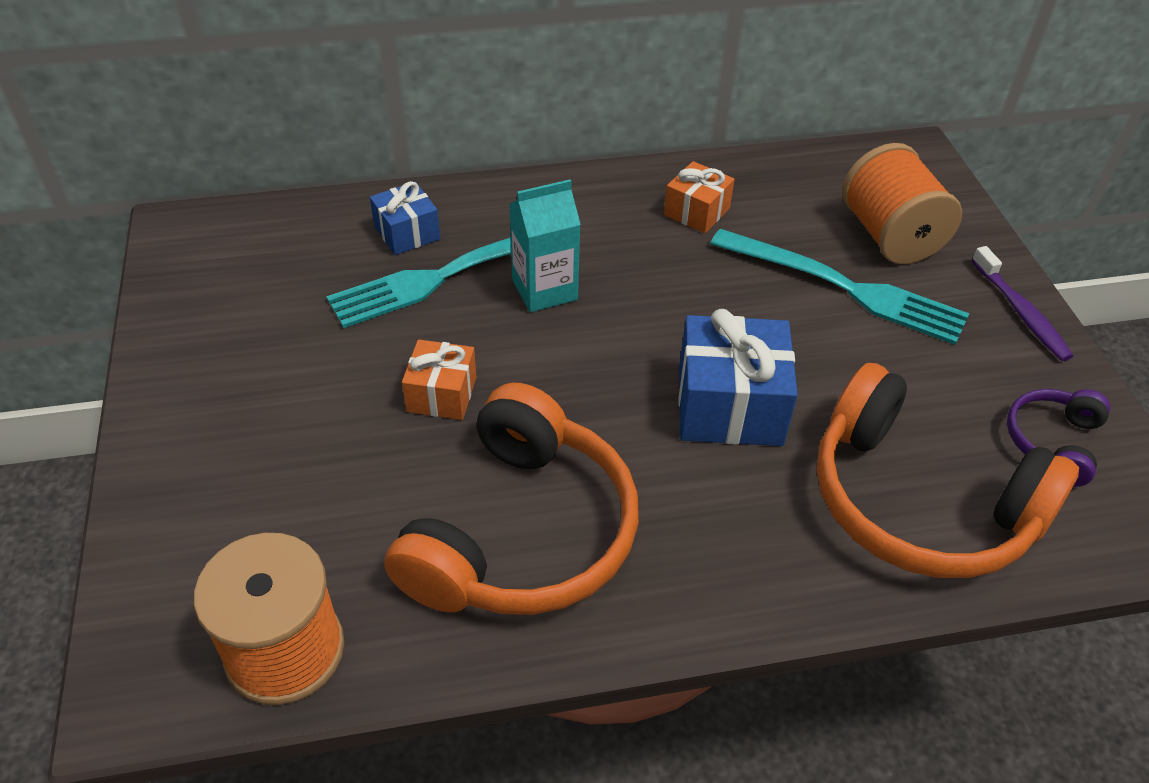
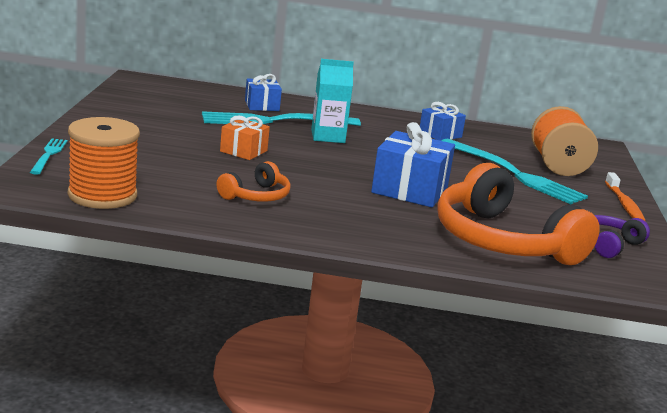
camera: 15 degrees right, 25 degrees down
orange headphones [385,383,639,615] -> orange headphones [216,161,291,202], size x0.48
orange gift [664,161,735,233] -> blue gift [420,102,466,141]
purple toothbrush [972,246,1073,361] -> orange toothbrush [605,172,646,222]
none -> turquoise fork [30,139,68,175]

